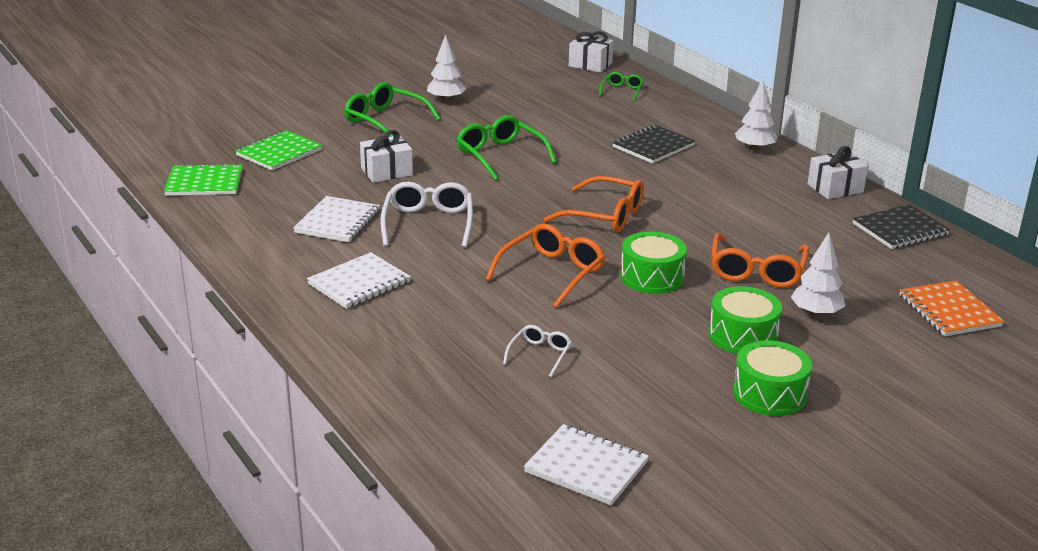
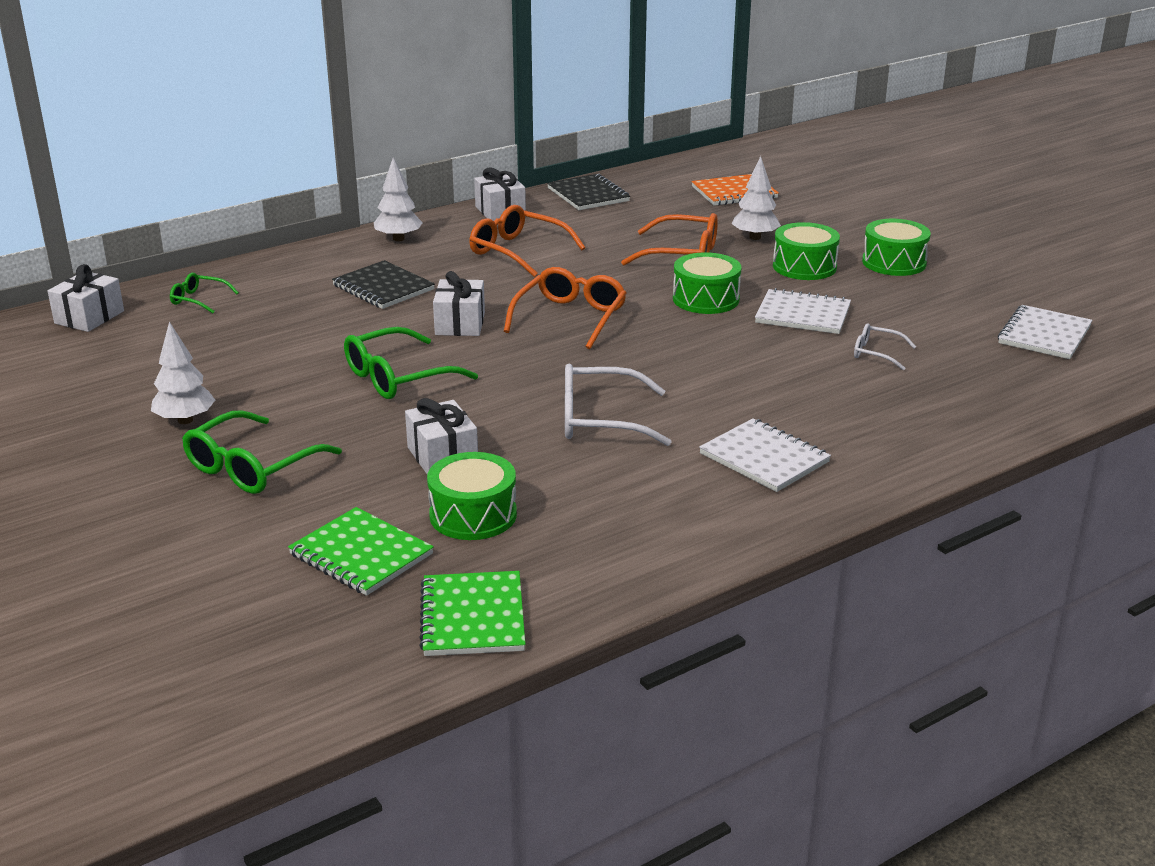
camera: 90 degrees left, 0 degrees up
white notebook [293,196,380,242] -> white notebook moved to [755,288,851,334]
orange glasses [486,224,605,308] -> orange glasses moved to [469,205,585,277]
none -> green drum [427,452,517,540]
none -> white gift [433,271,485,336]

